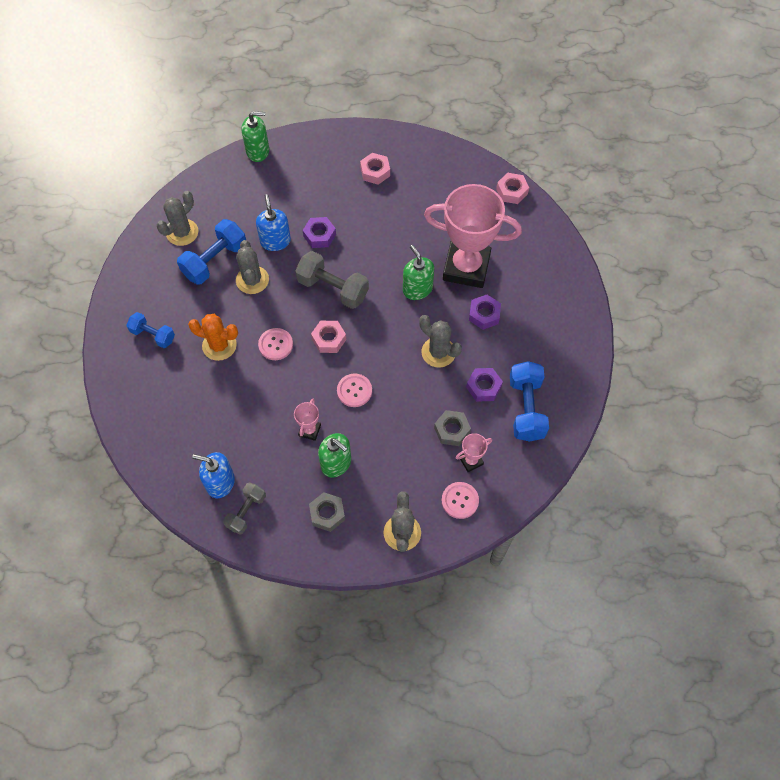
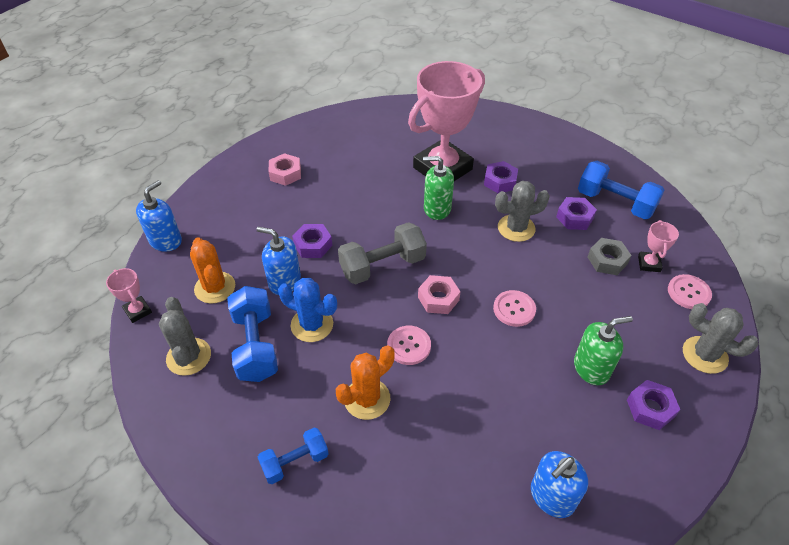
camera: 55 degrees left, 15 degrees down
grey dumbbell [223,482,266,535] -> none
grey cactus [236,240,269,294] -> blue cactus [278,278,337,342]
green soap dispenser [241,111,269,162] -> blue soap dispenser [136,180,182,252]
pink trophy [294,399,321,441] -> pink trophy moved to [106,268,152,323]
grey nut [309,492,345,532] -> purple nut [627,380,680,430]
pink nut [496,173,529,204] -> none
none -> orange cactus [190,237,235,304]

